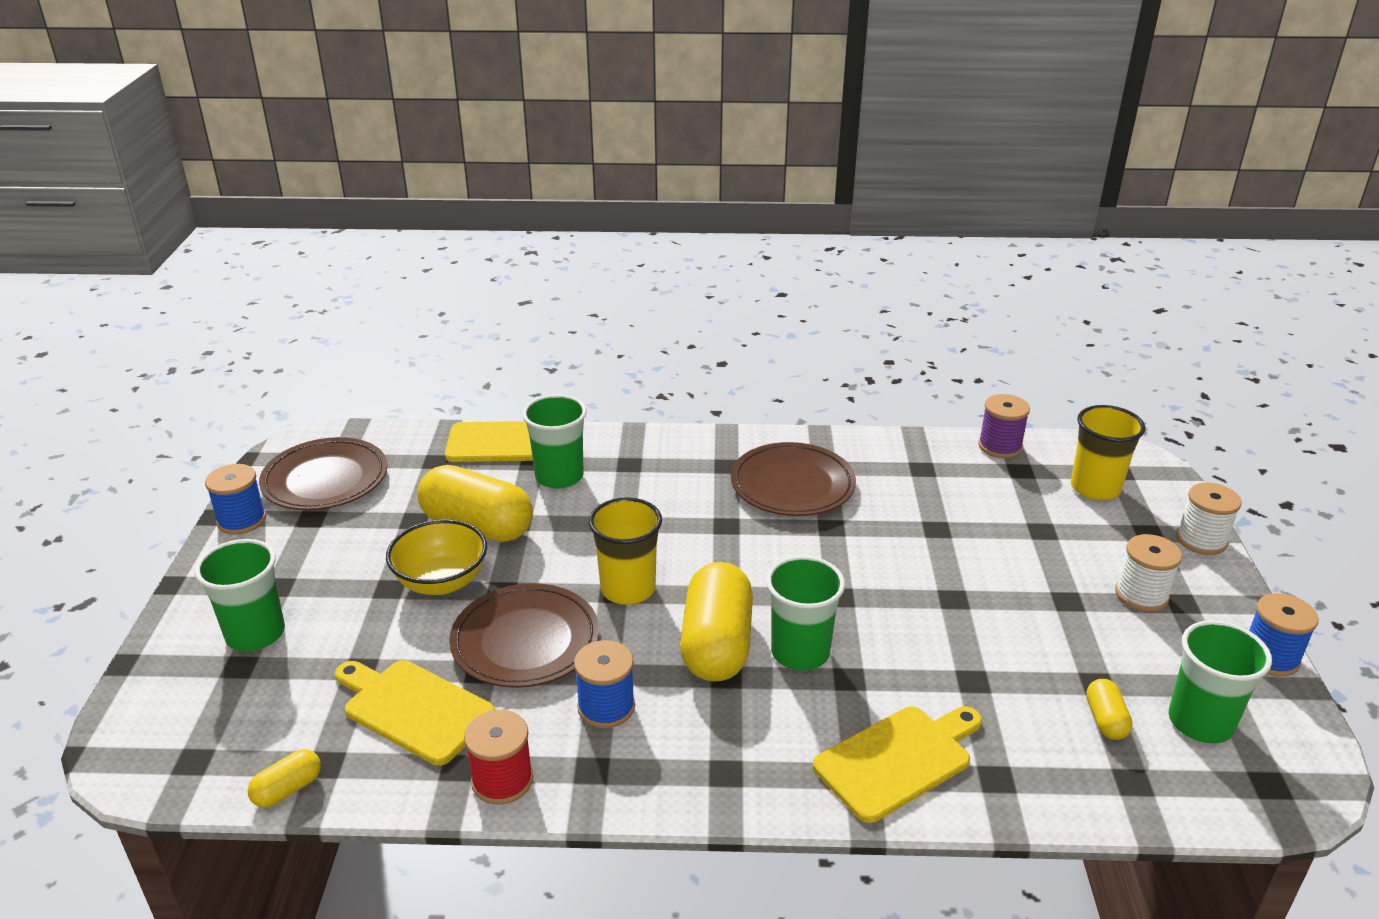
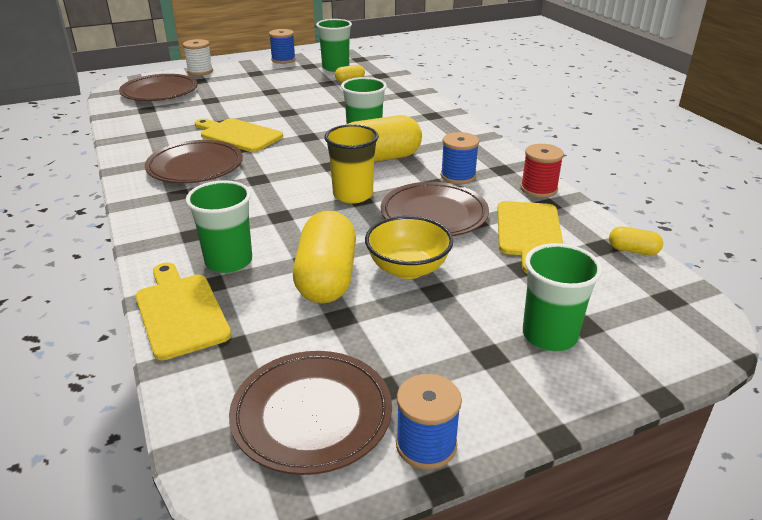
camera: 115 degrees left, 0 degrees up
yellow cutting board [813,706,982,823] -> yellow cutting board moved to [195,118,283,152]
purple spool [978,394,1030,458] -> none
yellow cup [1071,405,1145,500] -> brown plate [119,74,197,101]
white spool [1115,534,1182,612] -> none

